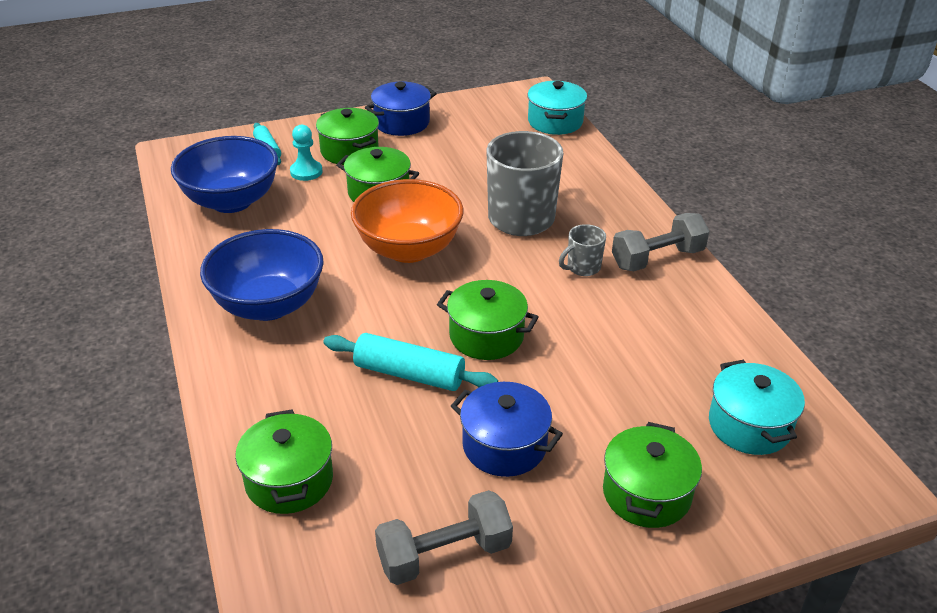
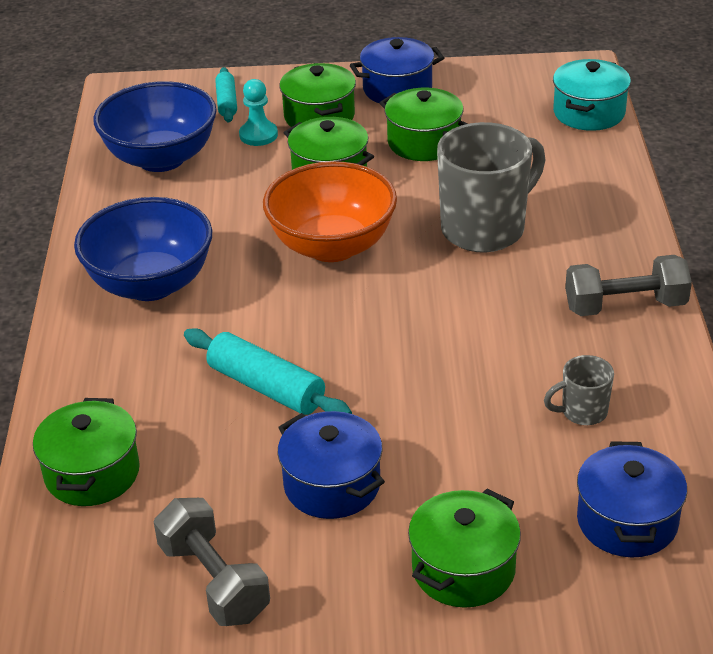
camera: 20 degrees right, 0 degrees up
grey dumbbell [375,490,513,585] -> grey dumbbell turned 60 degrees clockwise [154,498,270,626]
green pot [437,280,539,360] -> green pot moved to [380,88,468,161]
grey mug [559,224,606,276] -> grey mug moved to [544,355,614,425]
turquoise pot [709,360,805,455] -> blue pot [577,441,687,557]

